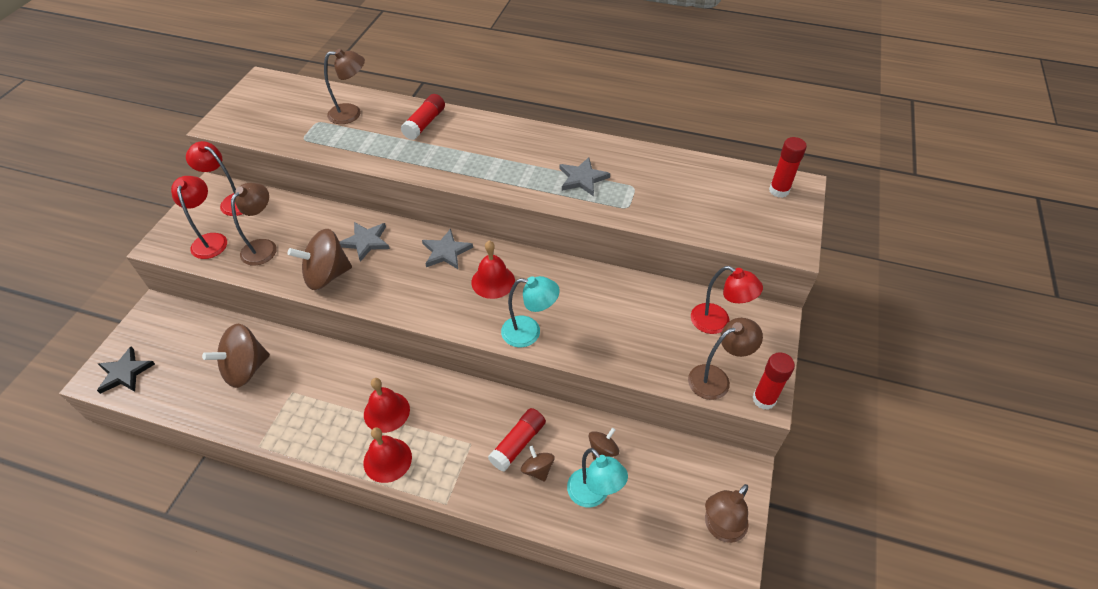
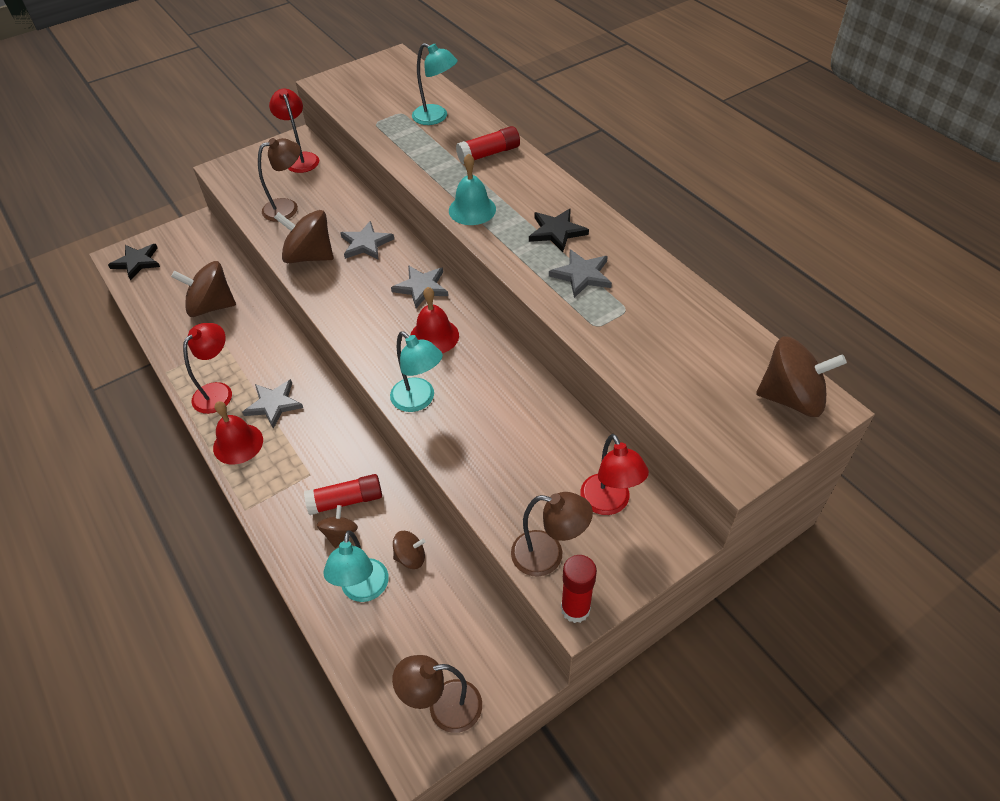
camera: 40 degrees right, 0 degrees up
red lamp [171,176,227,259] -> red lamp moved to [183,323,232,414]
brown lamp [324,49,365,124] -> turquoise lamp [412,43,458,125]
red bell [364,378,410,433] -> grey star [242,379,303,429]
red glue stick [769,137,807,198] -> brown spinning top [756,336,847,417]
none -> turquoise bell [449,153,496,225]
none -> black star [529,208,589,252]

